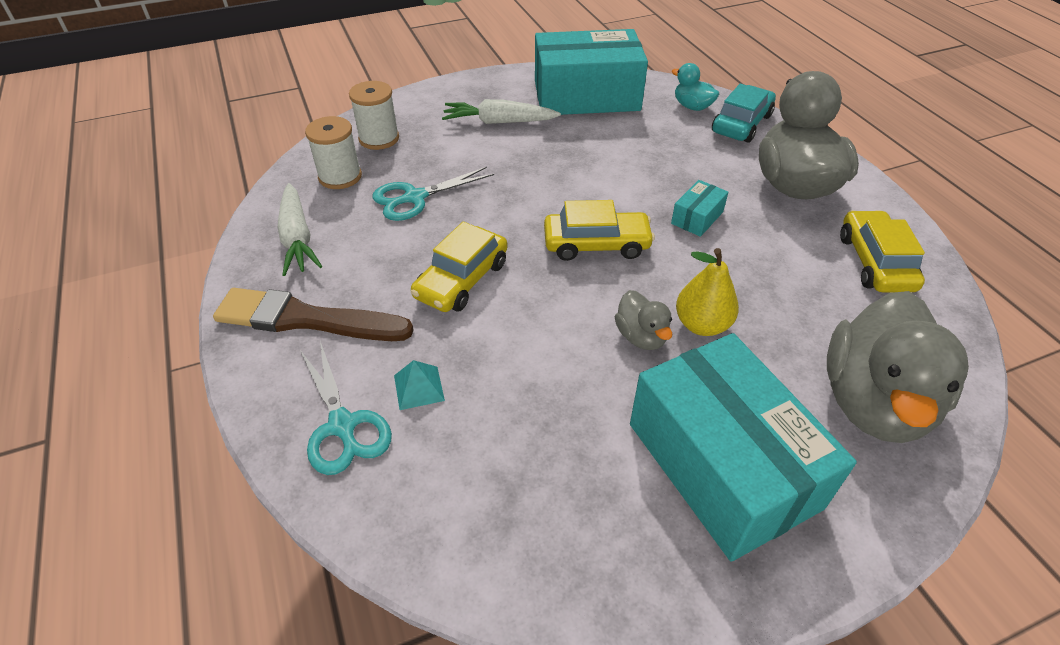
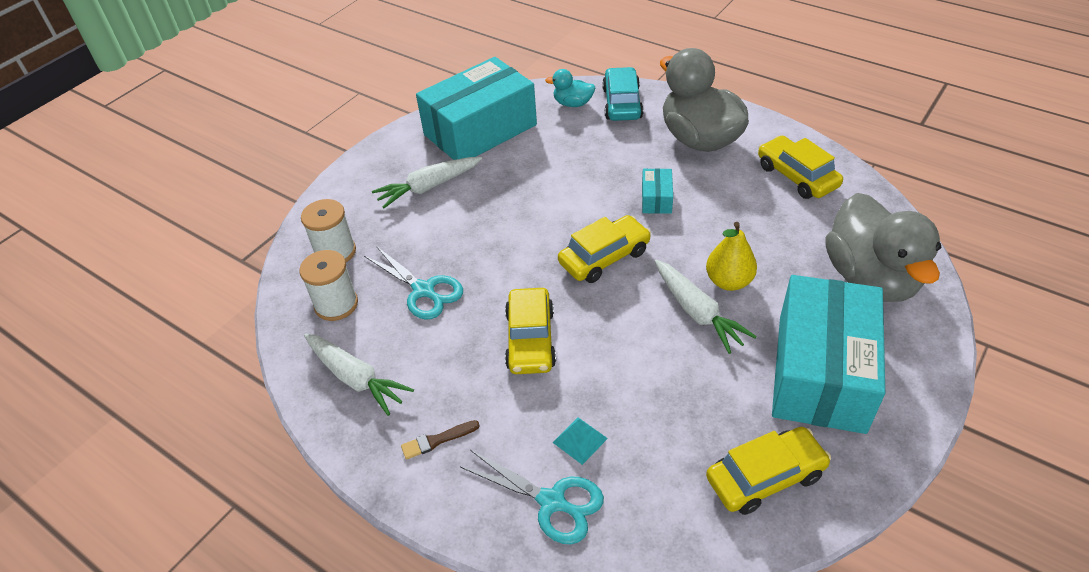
camera: 30 degrees left, 0 degrees up
brown brush [213,288,414,341] -> brown brush [401,420,480,460], size x0.42
turquoise scissors [372,167,494,221] -> turquoise scissors turned 75 degrees counterclockwise [364,246,463,320]
grey duck [615,290,673,350] -> white carrot [655,260,757,354]
turquoise box [630,333,857,562] -> turquoise box turned 75 degrees clockwise [772,275,885,434]
none -> yellow car [706,427,831,515]

